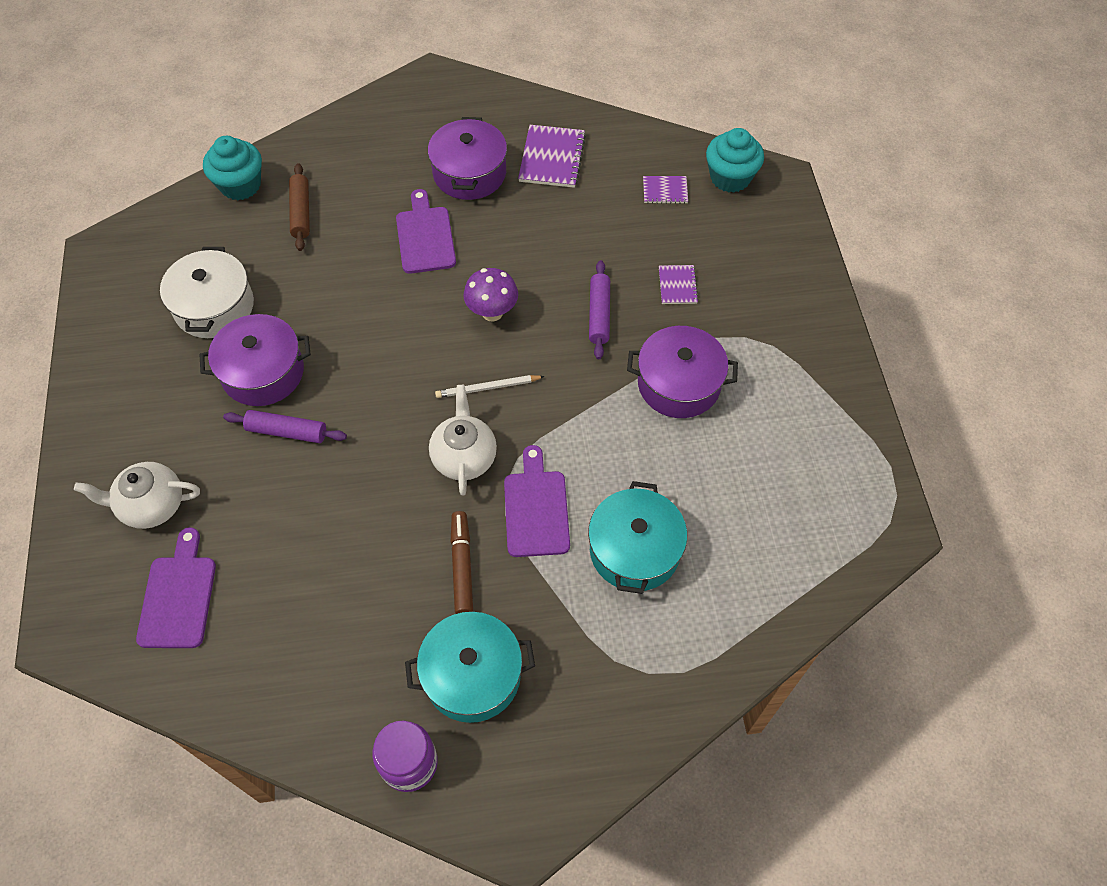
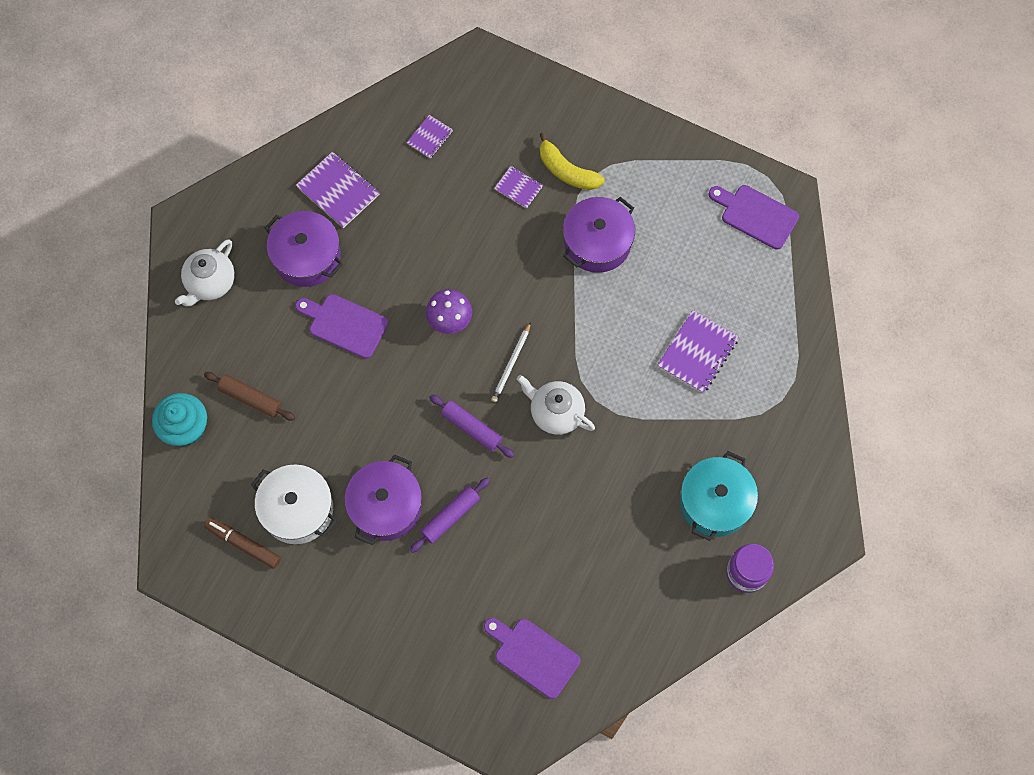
camera: 55 degrees left, 10 degrees up
white teapot [74,462,200,529] -> white teapot moved to [175,239,235,307]
brown marker [451,511,473,614] -> brown marker moved to [204,518,281,569]
purple cutting board [504,445,570,557] -> purple cutting board moved to [709,185,799,250]
turquoise pot [588,481,687,594] -> purple notebook [657,310,739,393]
purple rolling pin [589,260,610,359] -> purple rolling pin moved to [429,394,514,458]
turquoise cupcake [706,128,764,193] -> none
none -> yellow banana [540,132,604,190]

